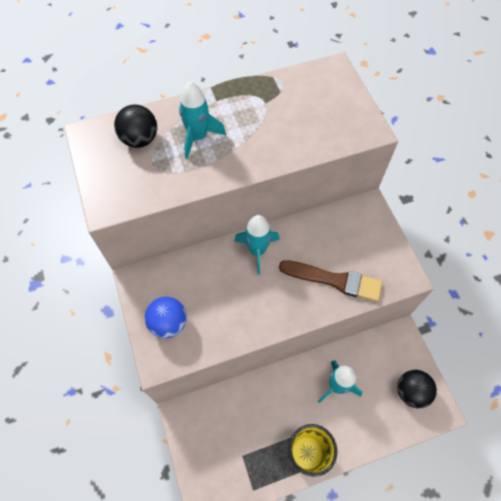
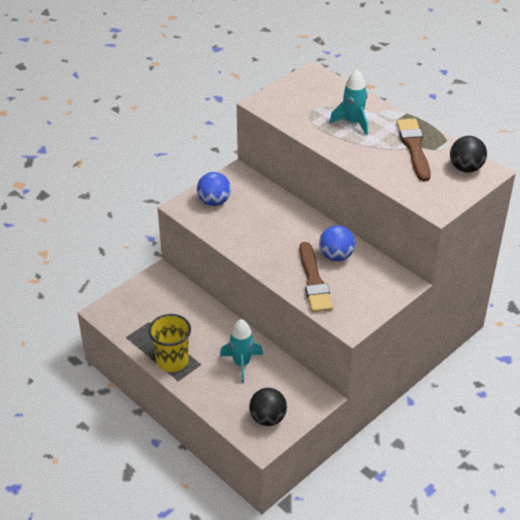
camera: 65 degrees right, 20 degrees down
black ball [114,104,157,148] -> black ball moved to [450,136,487,173]
turquoise rocket [235,215,280,275] -> none
none -> blue ball [319,225,355,261]
none -> brown brush [396,119,431,182]

